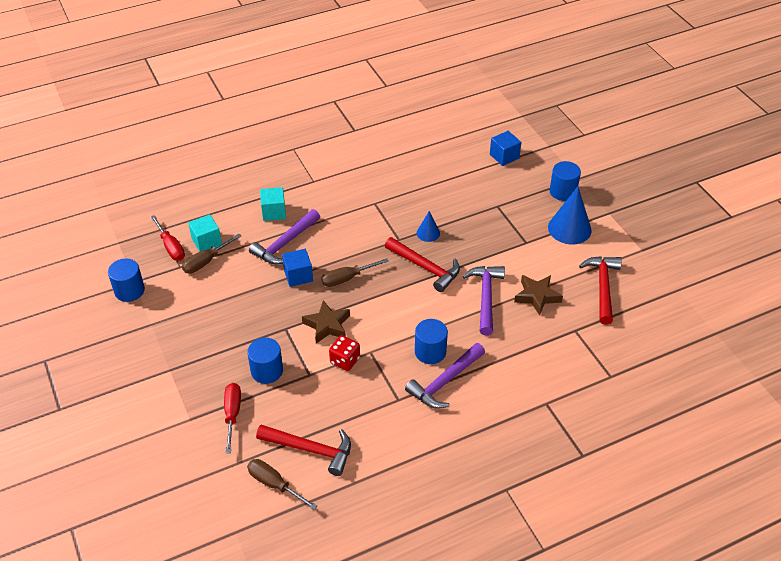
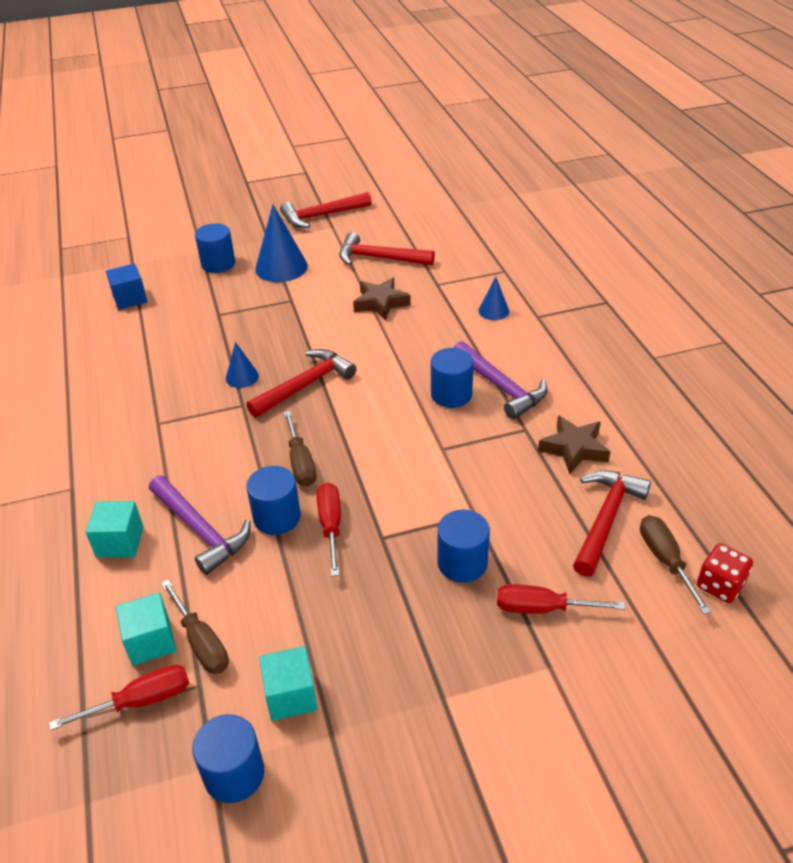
camera: 80 degrees left, 5 degrees down
brown screwdriver [247,459,317,510] -> brown screwdriver turned 120 degrees clockwise [640,515,711,614]
blue cube [282,249,313,287] -> blue cylinder [246,466,301,535]
brown star [302,300,350,343] -> brown star moved to [538,415,611,474]
red dice [329,335,360,371] -> red dice moved to [697,543,753,603]
purple hammer [462,266,505,335] -> none
none -> turquoise cube [259,646,318,721]
none -> red hammer [280,192,372,228]
none -> red screwdriver [317,483,341,576]
none -> blue cone [479,277,509,320]

